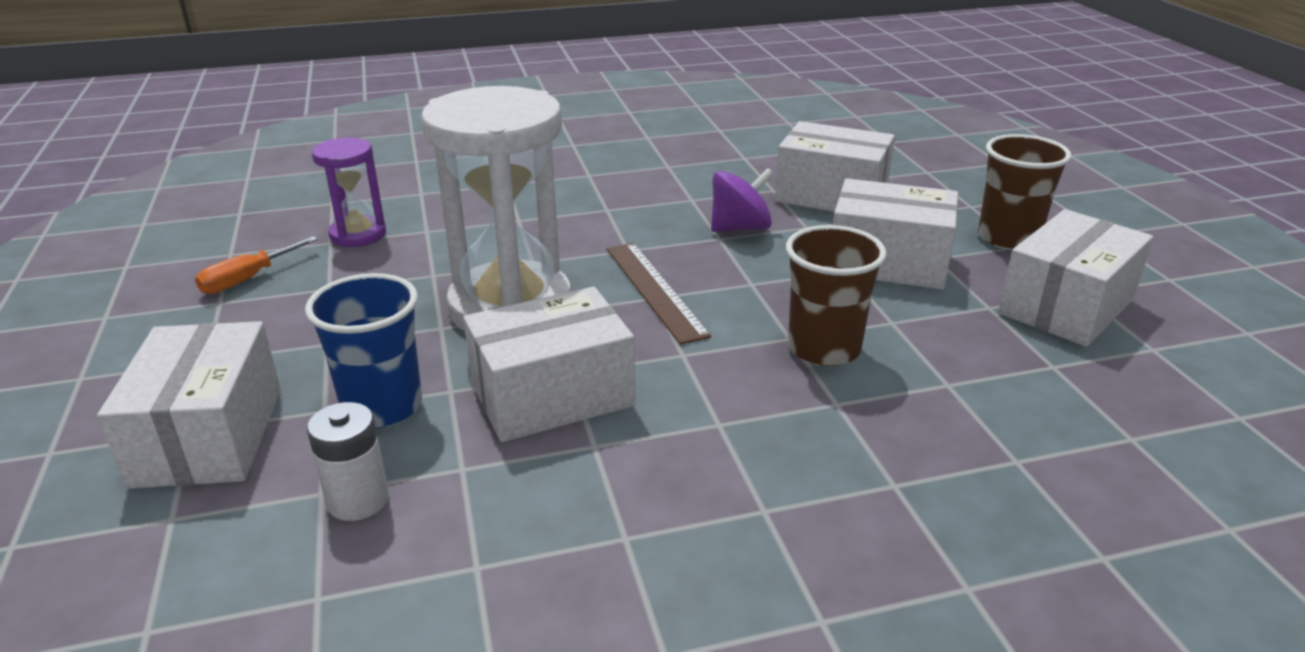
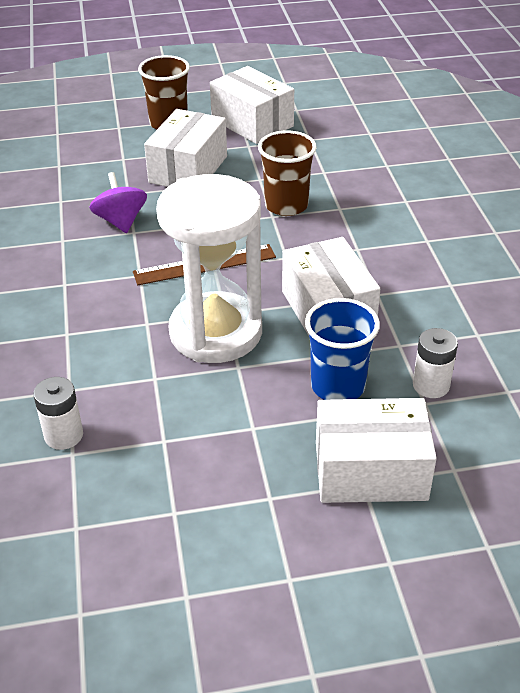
camera: 85 degrees left, 10 degrees up
orange screwdriver [195,236,318,294] -> none
purple hourglass [312,137,386,247] -> white battery [33,377,83,450]
white box [775,121,895,212] -> none

